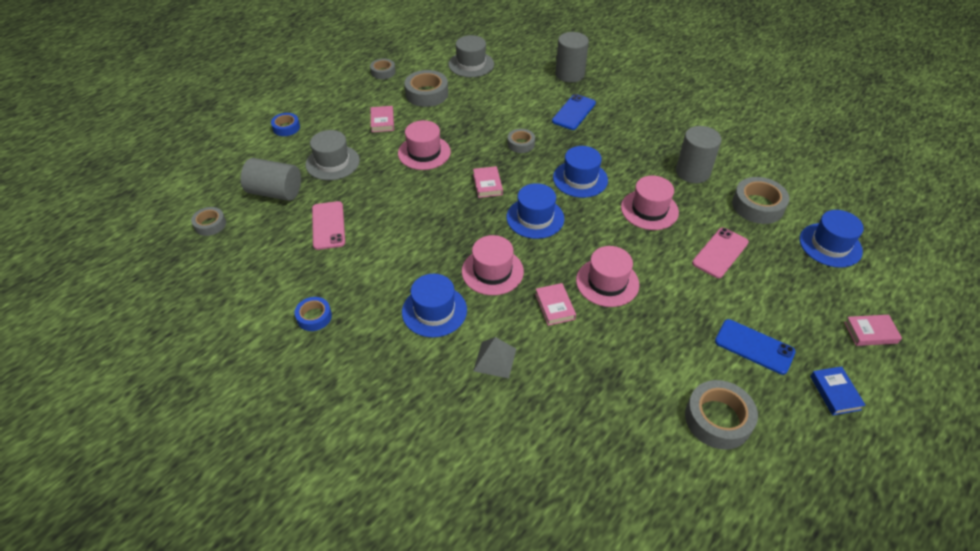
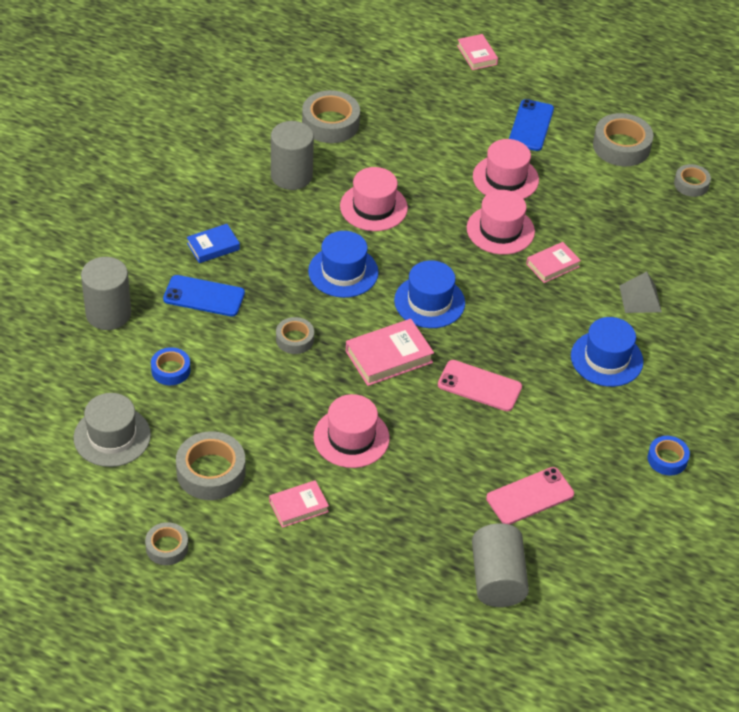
camera: 110 degrees left, 0 degrees up
grey tape [191,207,226,236] -> grey tape moved to [674,164,711,197]
blue tape [271,113,300,136] -> blue tape moved to [151,347,191,385]
grey hat [306,130,360,180] -> none
pink hat [462,235,524,295] -> pink hat moved to [473,139,539,199]
pink book [473,166,503,198] -> pink book [346,319,434,386], size x1.57
pink phone [692,228,749,278] -> pink phone moved to [438,360,522,411]
blue hat [800,210,864,268] -> none
blue book [810,366,866,415] -> blue book moved to [187,224,240,263]

